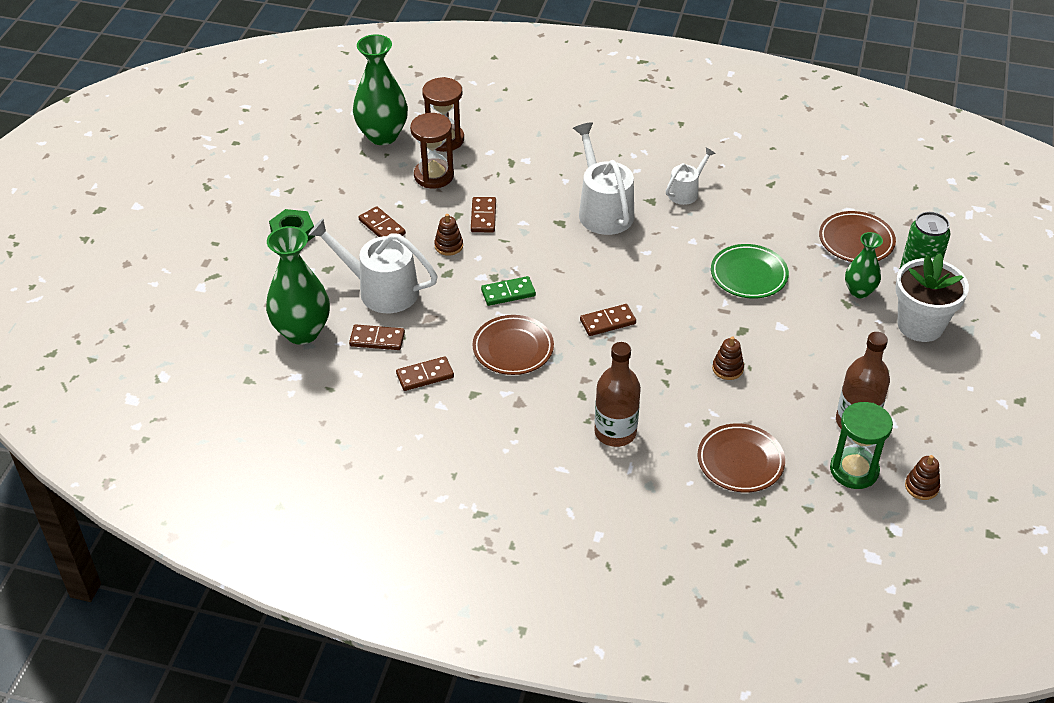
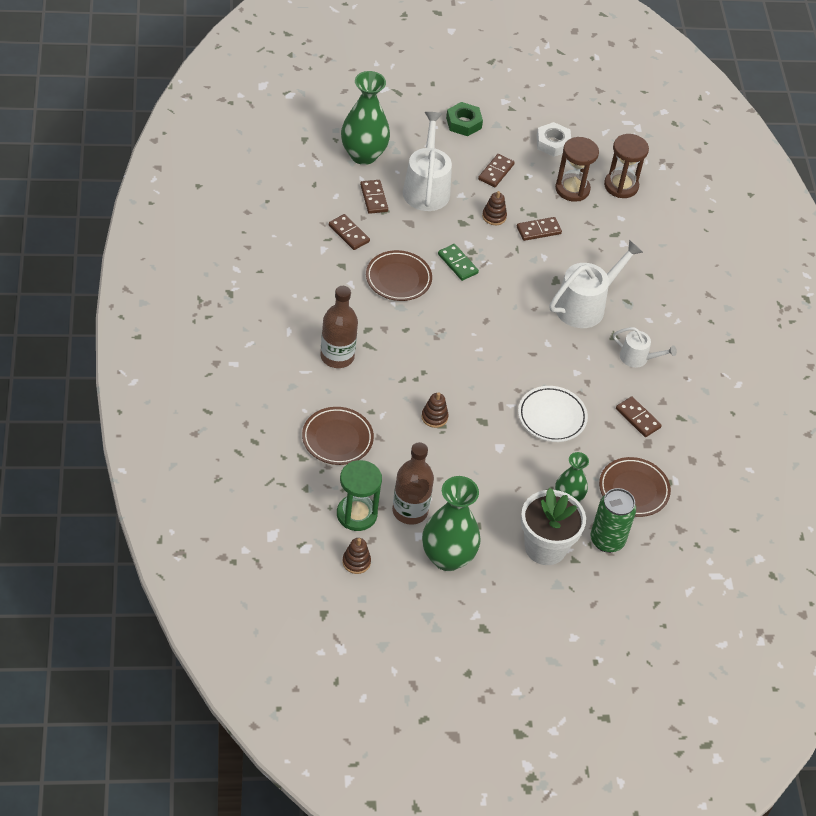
camera: 65 degrees right, 5 degrees up
green vase [353,34,408,145] -> green vase moved to [422,476,481,571]
brown domino [580,304,636,336] -> brown domino moved to [616,396,662,437]
green plate [711,244,789,299] -> white plate [518,386,588,442]
none -> white nut [536,122,571,157]

